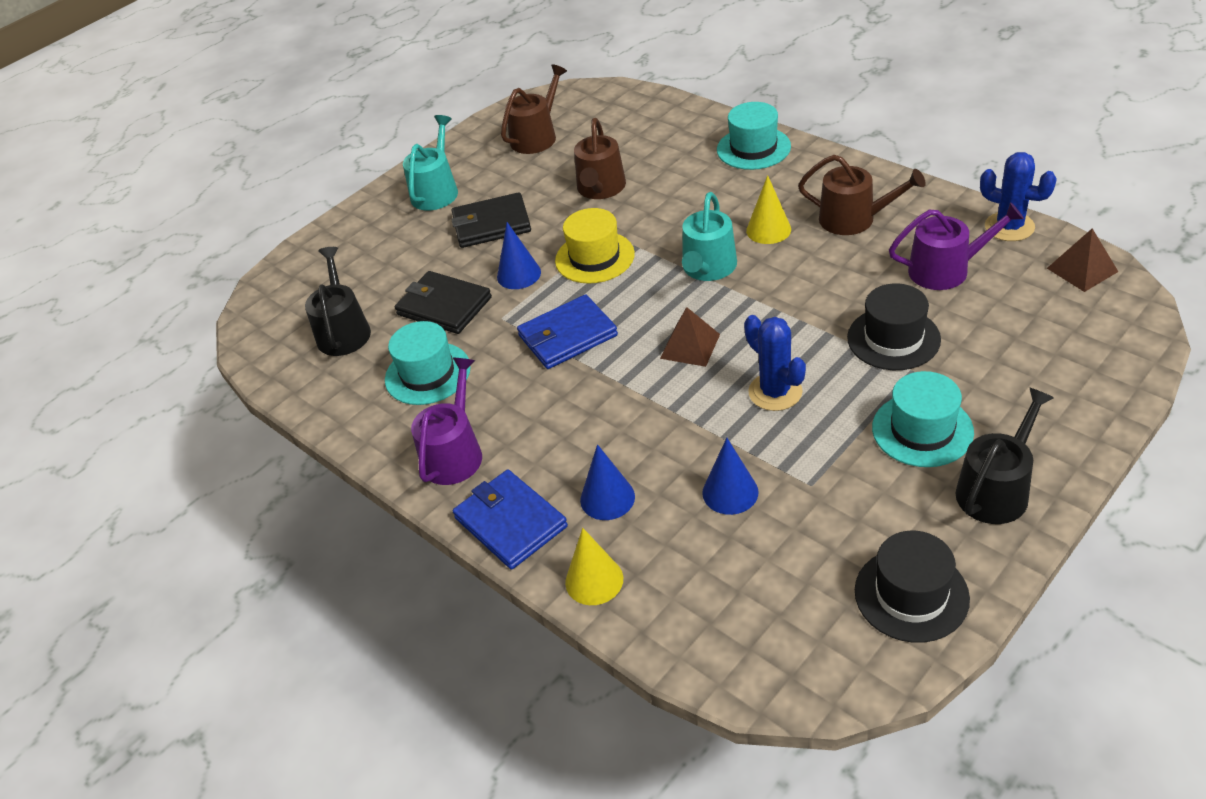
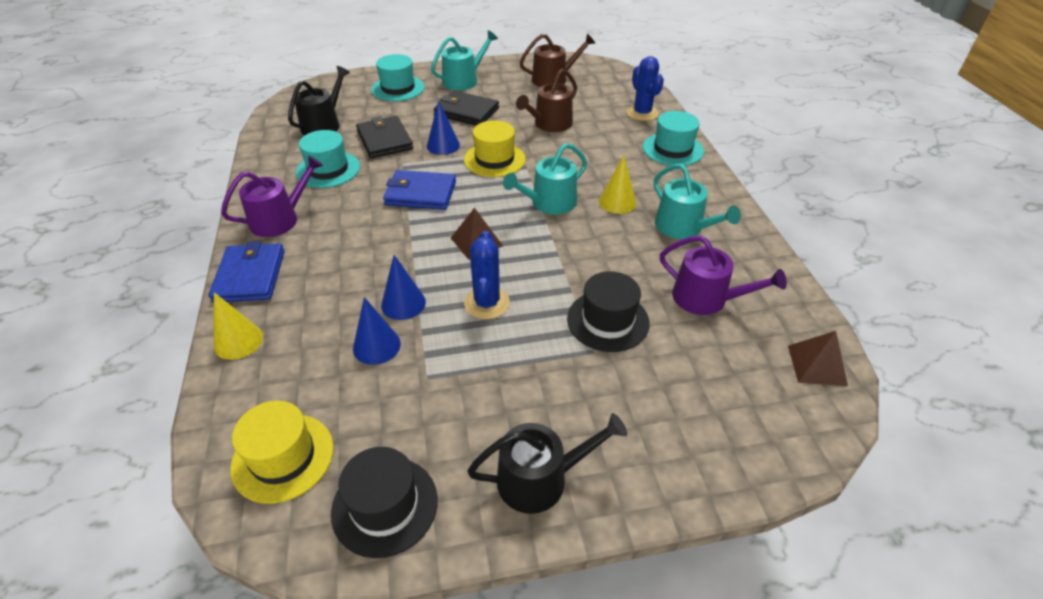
camera: 30 degrees right, 0 degrees up
blue cone [580,444,635,520] -> blue cone moved to [381,255,426,320]
brown watering can [798,155,926,235] -> turquoise watering can [654,164,741,239]
turquoise hat [872,371,974,467] -> turquoise hat moved to [371,54,425,101]
blue cactus [980,152,1057,241] -> blue cactus moved to [626,56,664,121]
none -> yellow hat [230,401,334,504]

